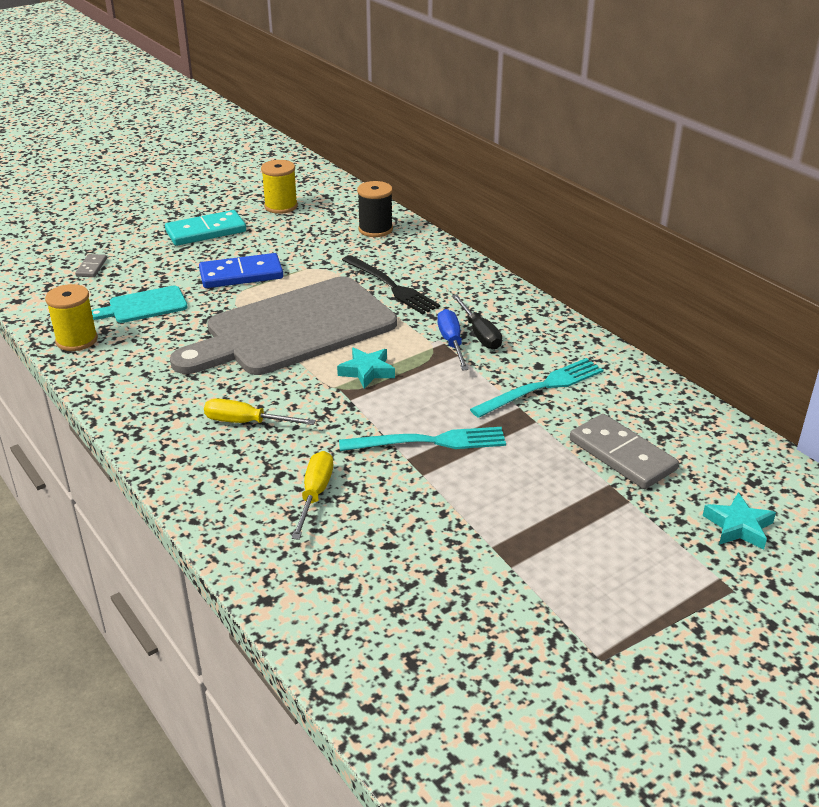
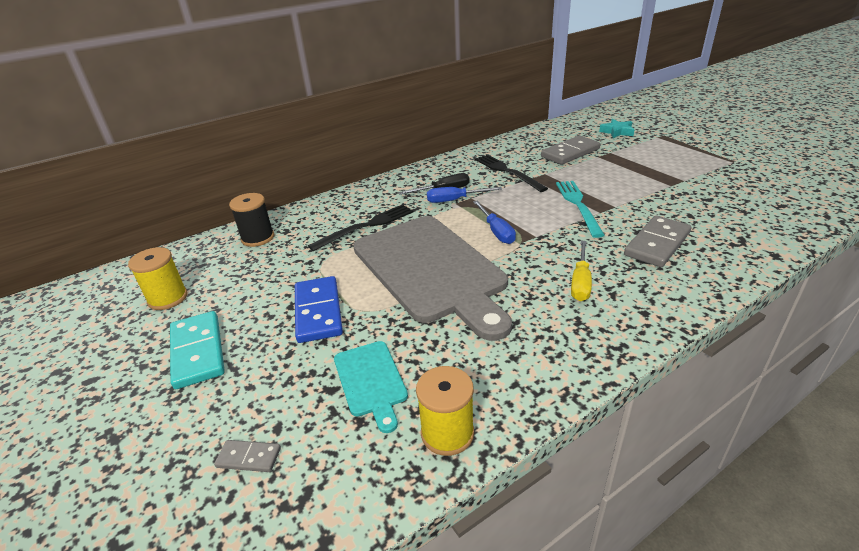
camera: 85 degrees left, 0 degrees up
yellow screwdriver [291,451,333,540] -> grey domino [624,216,691,267]
turquoise star [337,348,395,389] -> blue screwdriver [473,200,516,244]
turquoise fork [470,358,603,418] -> black fork [475,154,548,192]

